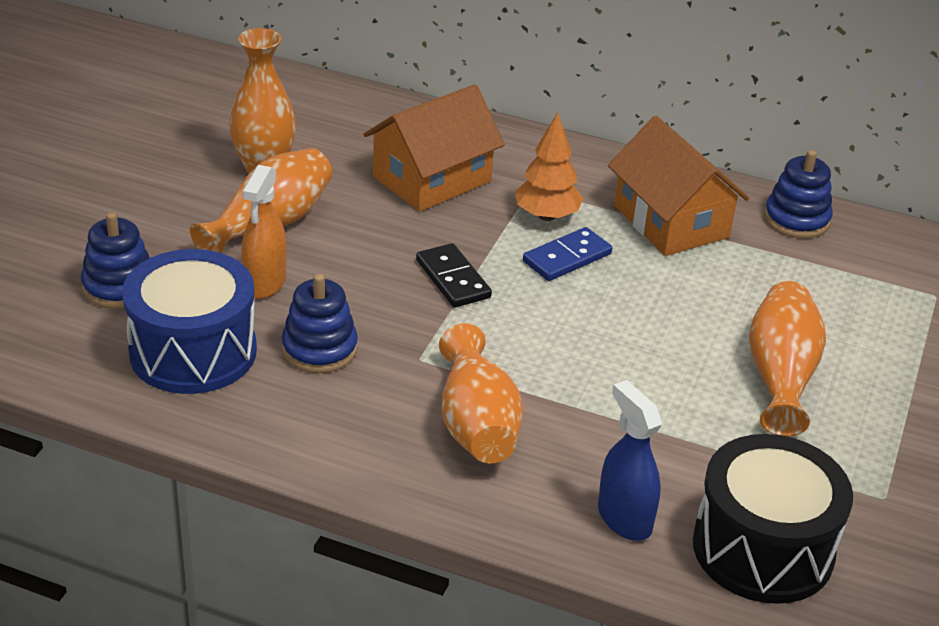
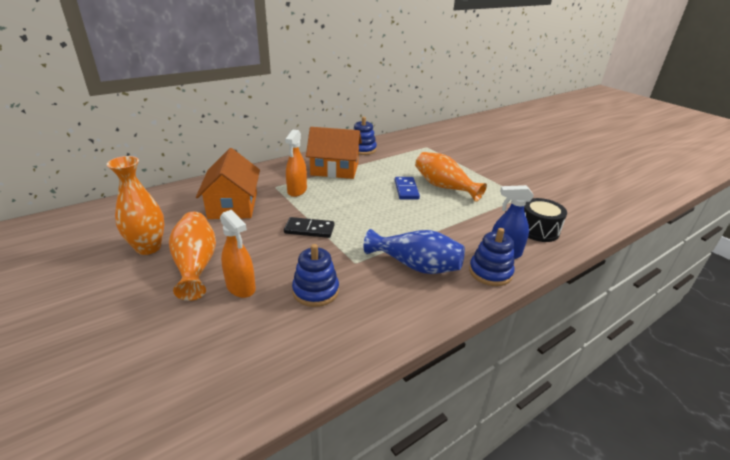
camera: 55 degrees left, 5 degrees down
blue stacking toy [81,212,150,309] -> blue stacking toy moved to [469,228,514,286]
blue drum [122,249,257,394] -> none
orange vase [439,323,523,463] -> blue vase [364,229,465,274]
orange tree [515,112,583,221] -> orange spray bottle [285,130,307,197]
blue domino [523,227,612,281] -> blue domino moved to [395,177,420,199]
black drum [693,434,853,604] -> black drum [524,198,567,242], size x0.65

